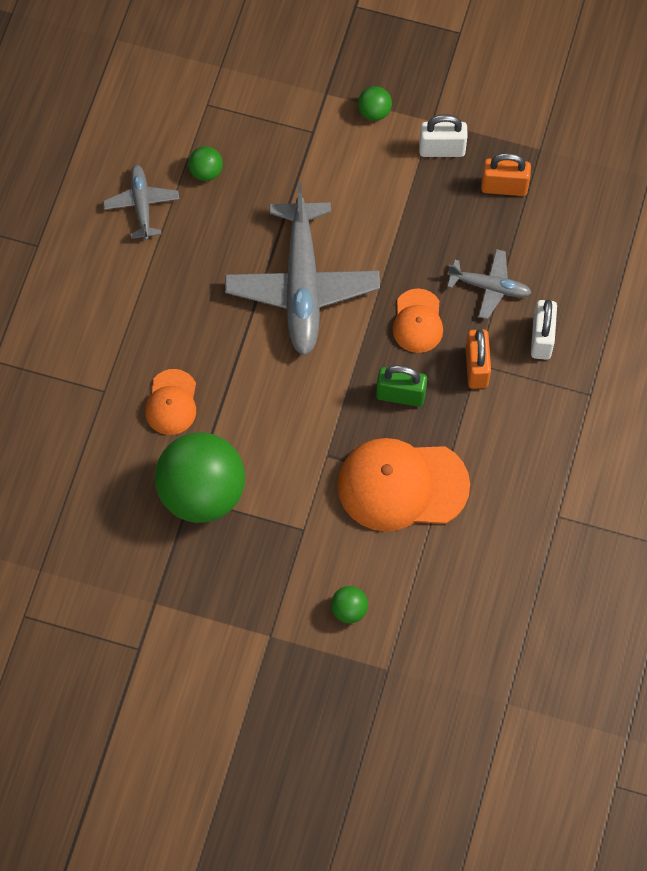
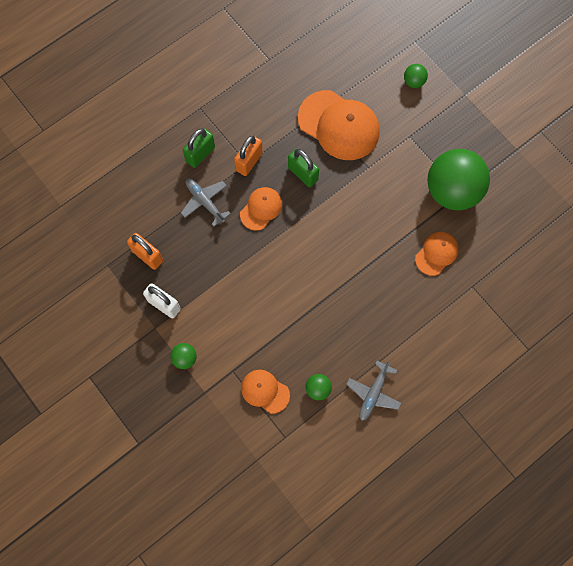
camera: 145 degrees left, 5 degrees up
grey plane [225,183,380,356] -> none
white padlock [531,299,557,360] -> green padlock [183,128,215,168]
none -> orange cap [241,370,290,414]

